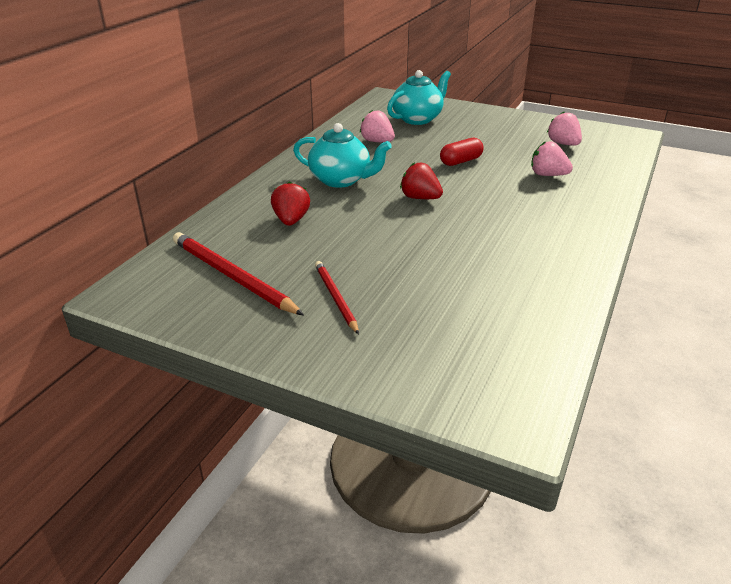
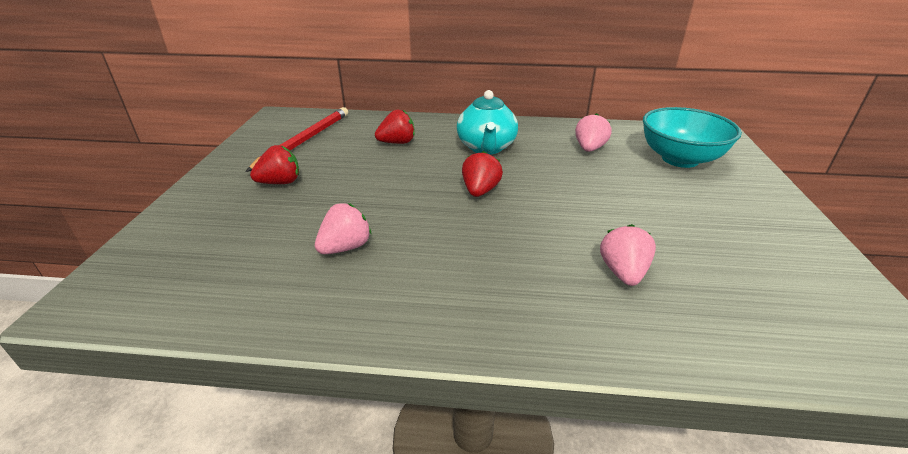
camera: 70 degrees right, 0 degrees up
red pencil [315,261,359,334] -> red strawberry [250,145,299,184]
turquoise teapot [387,70,451,125] -> turquoise bowl [643,107,742,168]
red capsule [440,138,484,166] -> none
pink strawberry [547,112,582,146] -> pink strawberry moved to [315,203,372,254]

